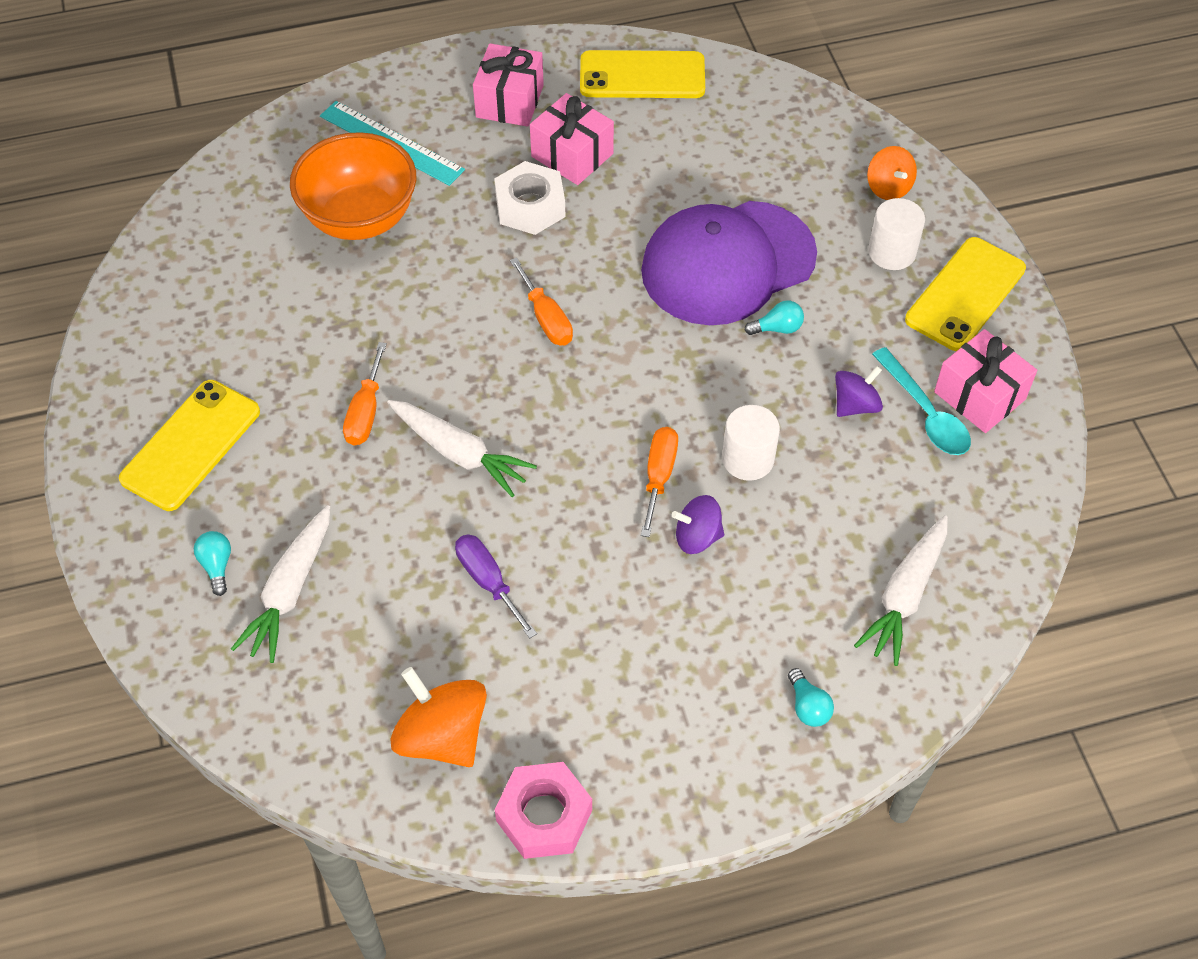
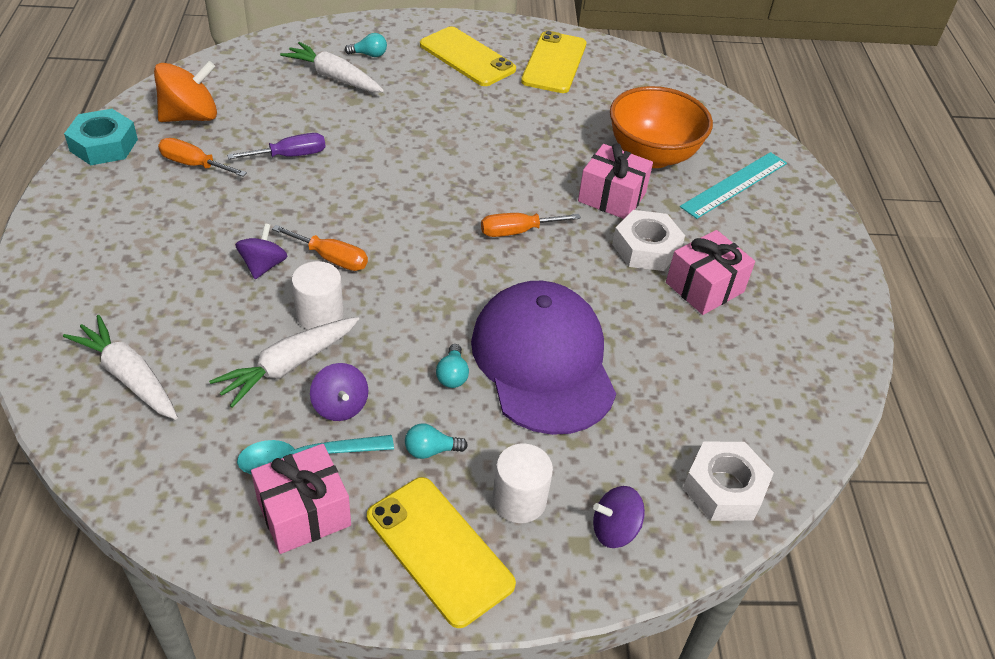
camera: 100 degrees right, 10 degrees down
orange screwdriver [343,342,387,445] -> orange screwdriver moved to [158,138,247,177]
white carrot [387,400,537,497] -> white carrot moved to [209,317,359,408]
pink gift [473,43,544,127] -> pink gift moved to [578,143,653,219]
pink nut [495,762,592,859] -> turquoise nut [64,109,138,165]
yellow phone [580,50,705,98] -> yellow phone moved to [521,31,586,93]
turquoise light bulb [788,668,834,727] -> turquoise light bulb moved to [405,423,468,459]
orange spinning top [867,146,917,200] -> purple spinning top [593,486,645,548]
none -> white nut [683,442,774,521]

